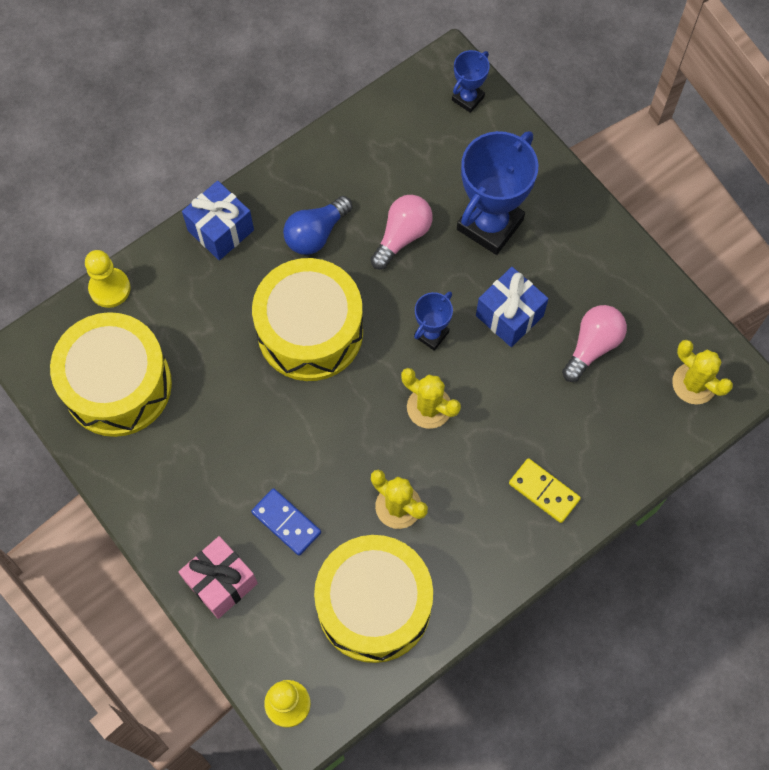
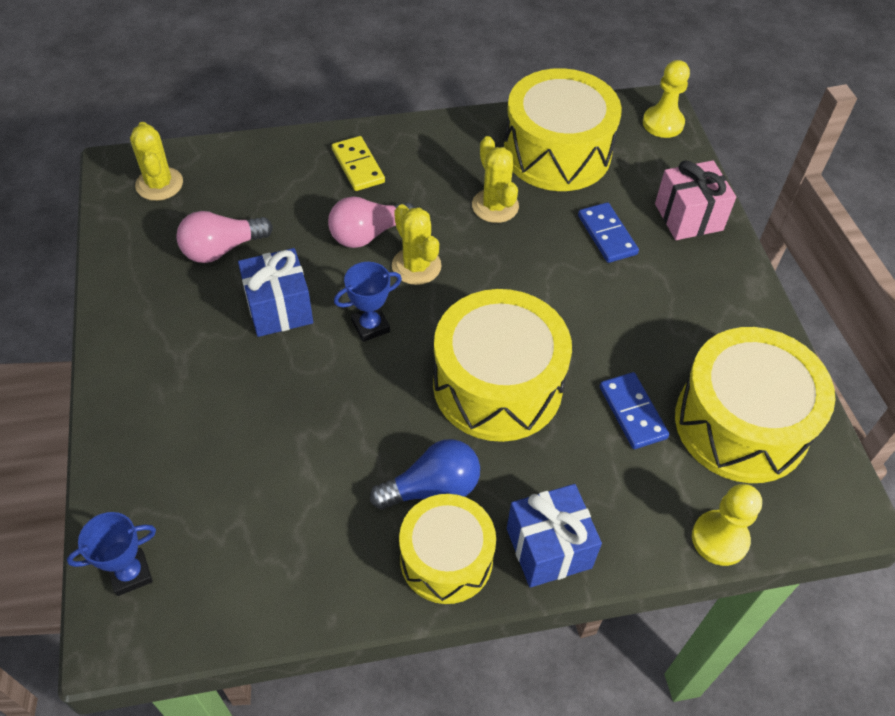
camera: 155 degrees left, 15 degrees down
pink light bulb [370,195,433,270] -> pink light bulb moved to [328,196,415,248]
blue trophy [457,131,538,255] -> none
none -> yellow drum [399,494,496,604]
none -> blue domino [600,372,669,449]

